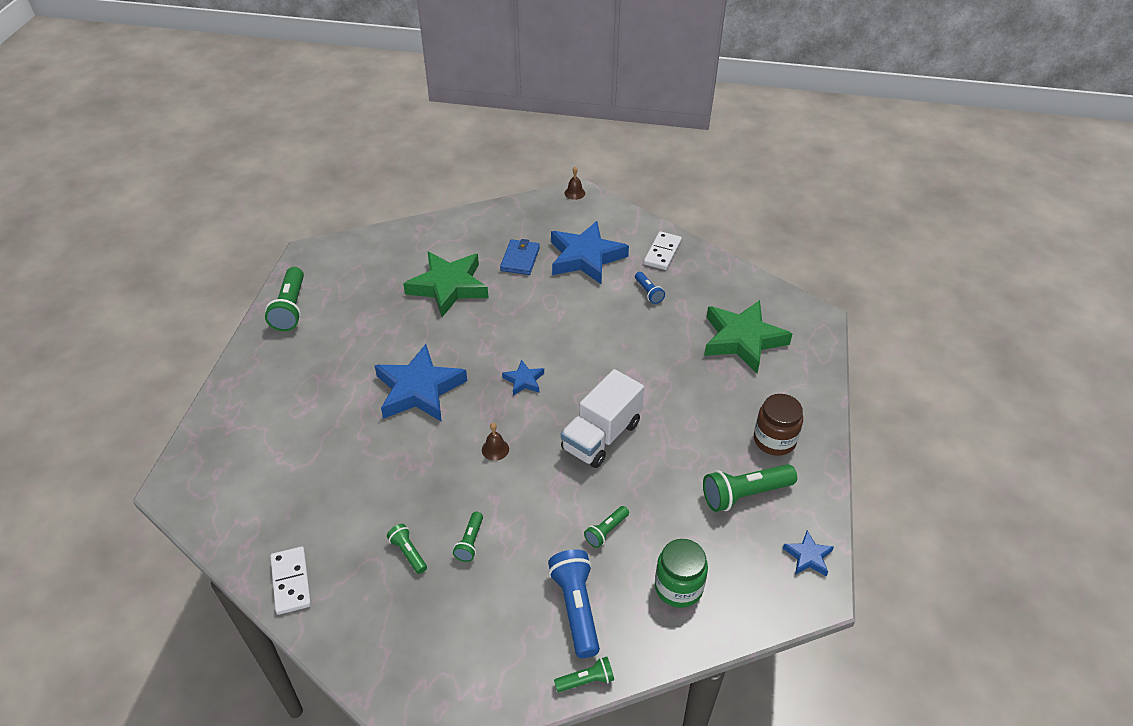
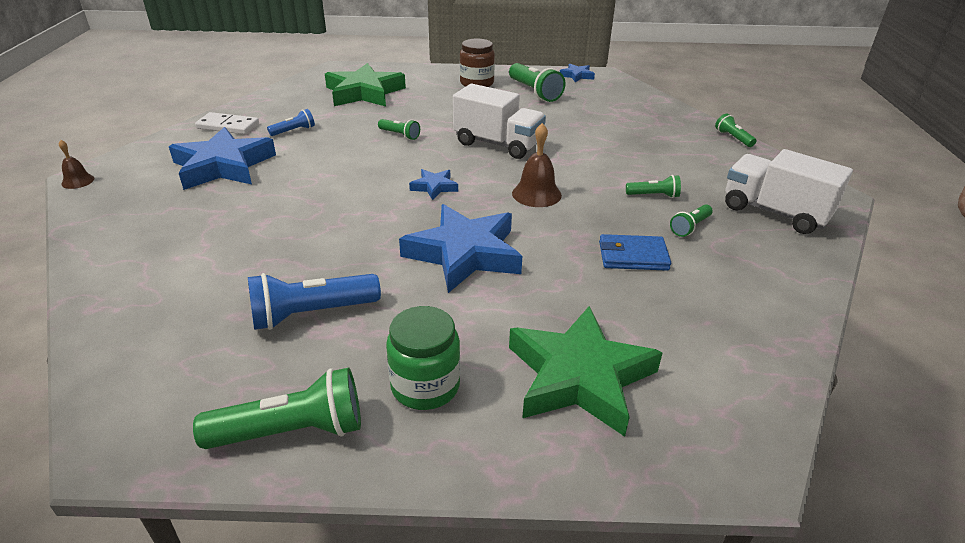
camera: 100 degrees left, 10 degrees down
white domino [270,546,311,615] -> none
green star [403,252,488,317] -> green star moved to [509,306,663,437]
brown bell [482,423,509,461] -> brown bell [512,123,562,207], size x1.67
blue wallet [500,239,540,275] -> blue wallet moved to [599,234,671,271]
blue flashlight [548,549,600,658] -> blue flashlight moved to [248,273,381,330]
green flashlight [584,506,629,548] -> green flashlight moved to [378,119,420,140]
green jar [655,539,708,608] -> green jar moved to [386,306,460,410]
none -> white truck [725,149,853,234]

